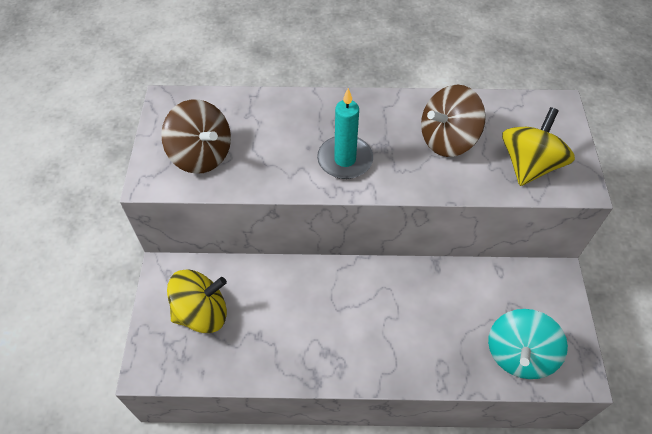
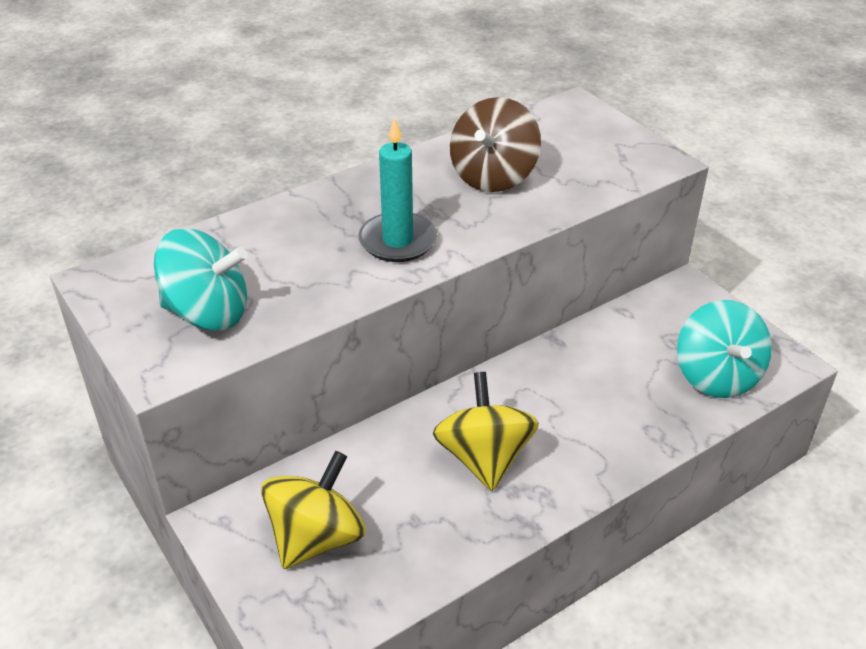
camera: 35 degrees left, 15 degrees down
brown spinning top [161,99,231,174] -> turquoise spinning top [154,228,248,331]
yellow spinning top [502,107,575,186] -> yellow spinning top moved to [433,372,539,491]

